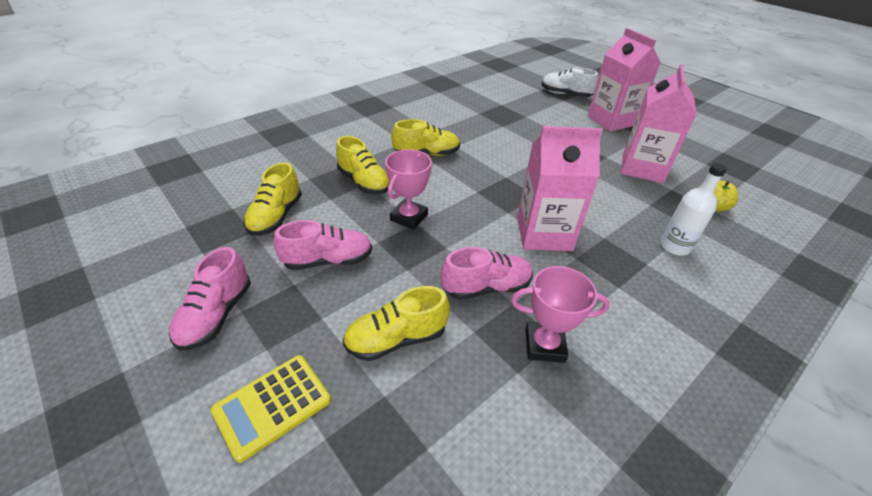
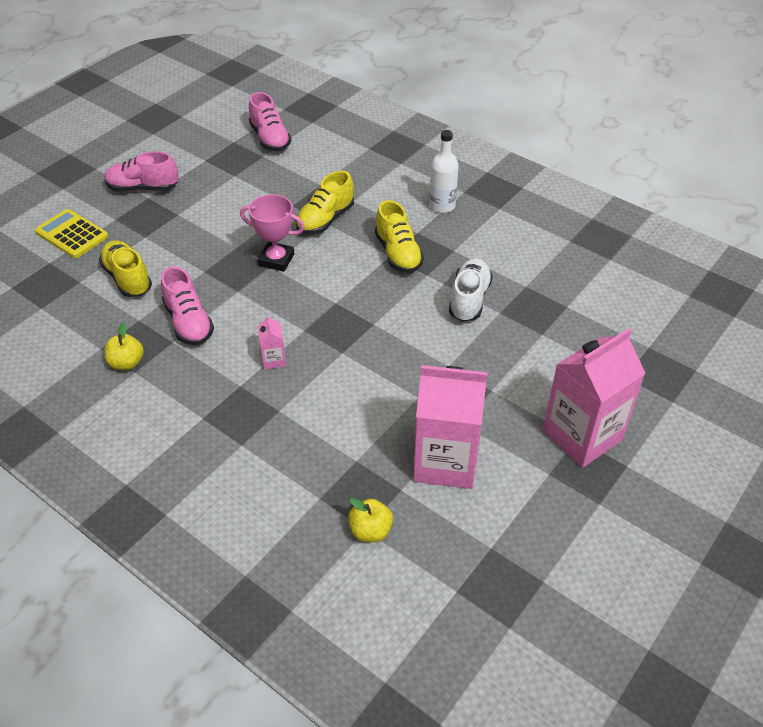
camera: 80 degrees right, 5 degrees up
yellow shoe [243,162,302,236] -> none
pink shoe [273,220,372,270] -> pink shoe moved to [249,92,291,151]
pink trophy [511,266,610,363] -> yellow apple [104,323,144,370]
pink carton [517,126,603,251] -> pink carton [257,315,286,370], size x0.42
white shoe [542,67,598,97] -> white shoe moved to [449,258,493,322]
white bottle [660,163,727,256] -> white bottle moved to [429,130,459,213]

